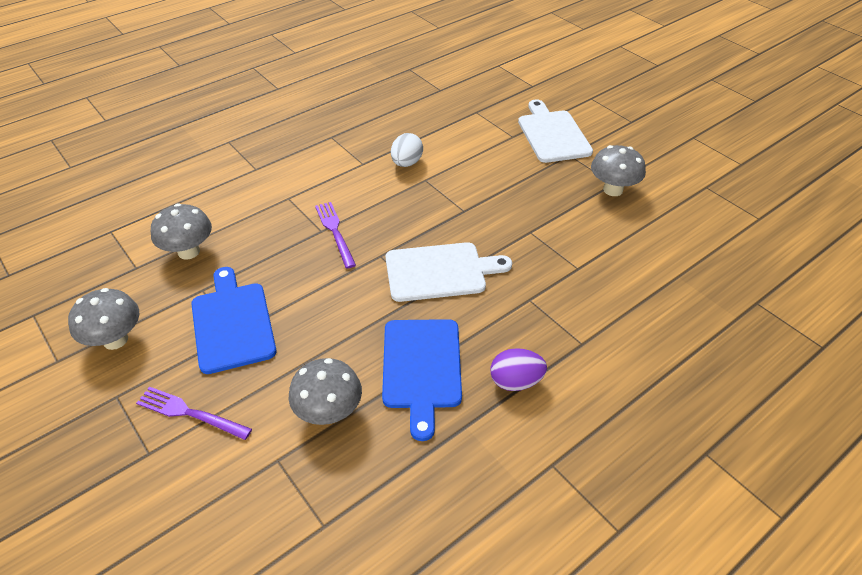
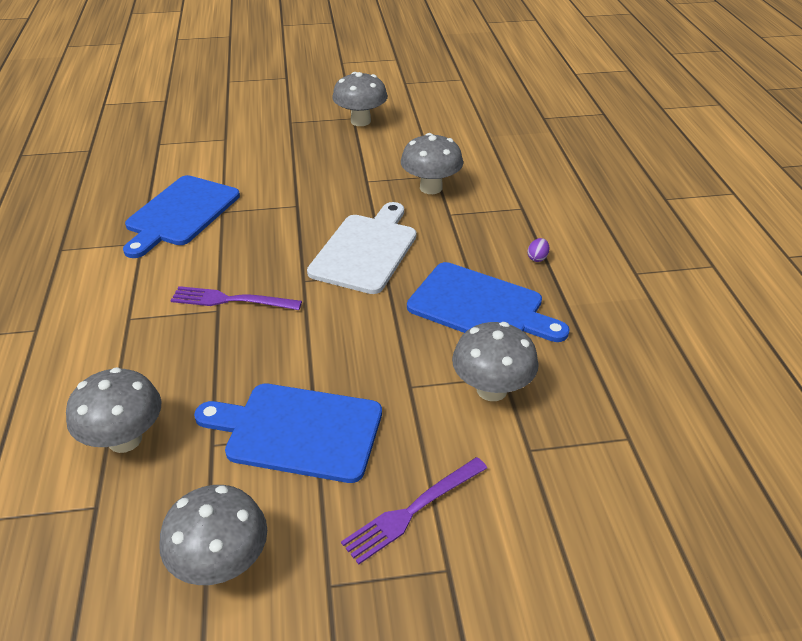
camera: 60 degrees left, 5 degrees down
white egg [391,133,423,167] -> blue cutting board [123,175,240,258]
purple egg [490,348,547,391] -> purple egg [527,238,549,262], size x0.50
white cutting board [518,100,593,163] -> none
none -> grey mushroom [401,133,463,194]

